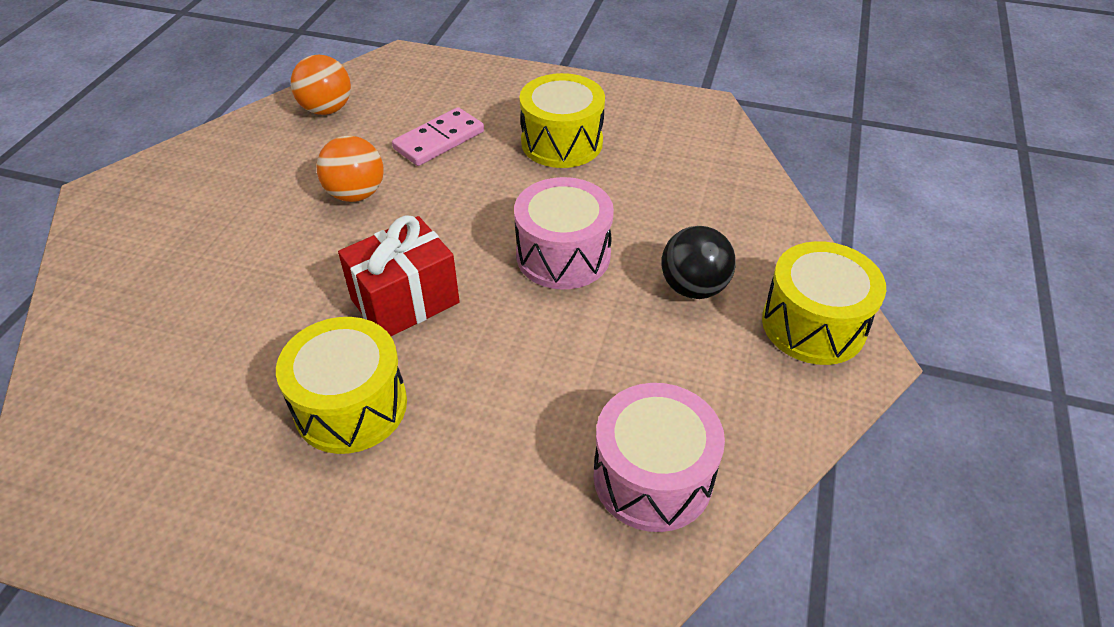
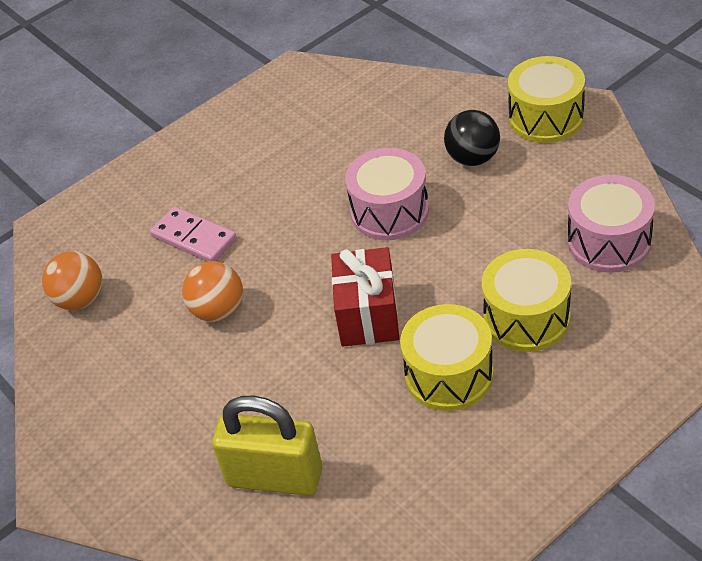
camera: 50 degrees left, 0 degrees up
pink domino [392,107,484,166] -> pink domino turned 45 degrees counterclockwise [150,206,237,262]
yellow drum [519,73,605,168] -> yellow drum moved to [482,249,571,352]
none -> yellow padlock [212,396,322,496]

